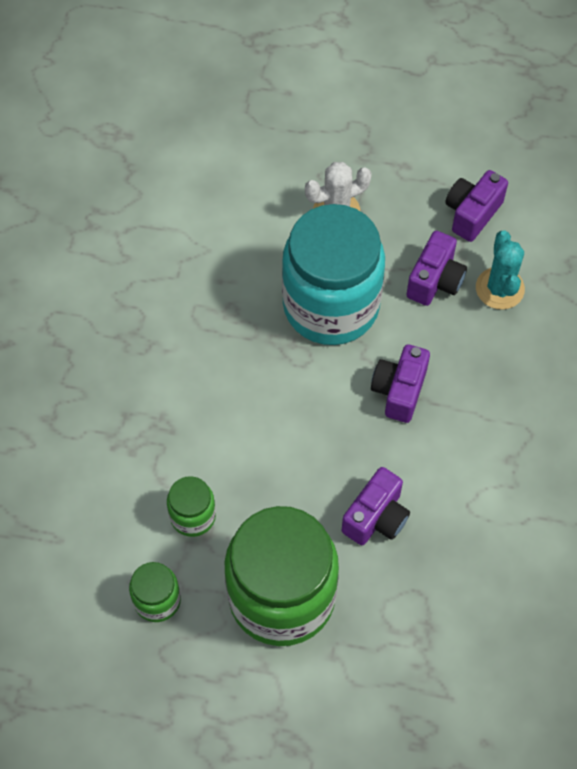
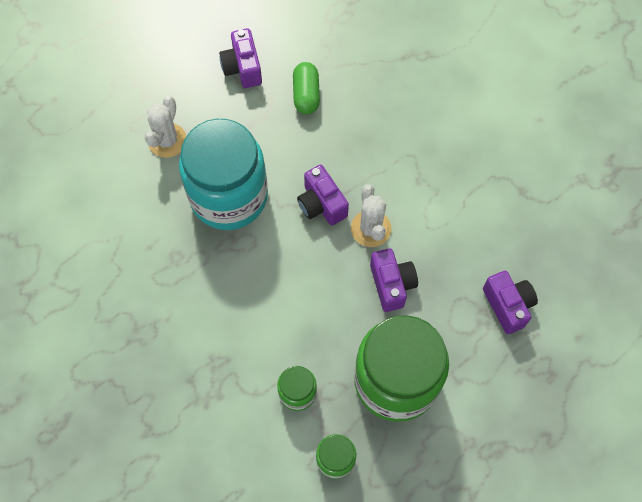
camera: 50 degrees left, 5 degrees up
purple camera [406,231,467,306] -> purple camera moved to [483,271,538,334]
turquoise cactus [476,230,525,310] -> green capsule [293,62,320,114]
none -> white cactus [351,184,392,247]

